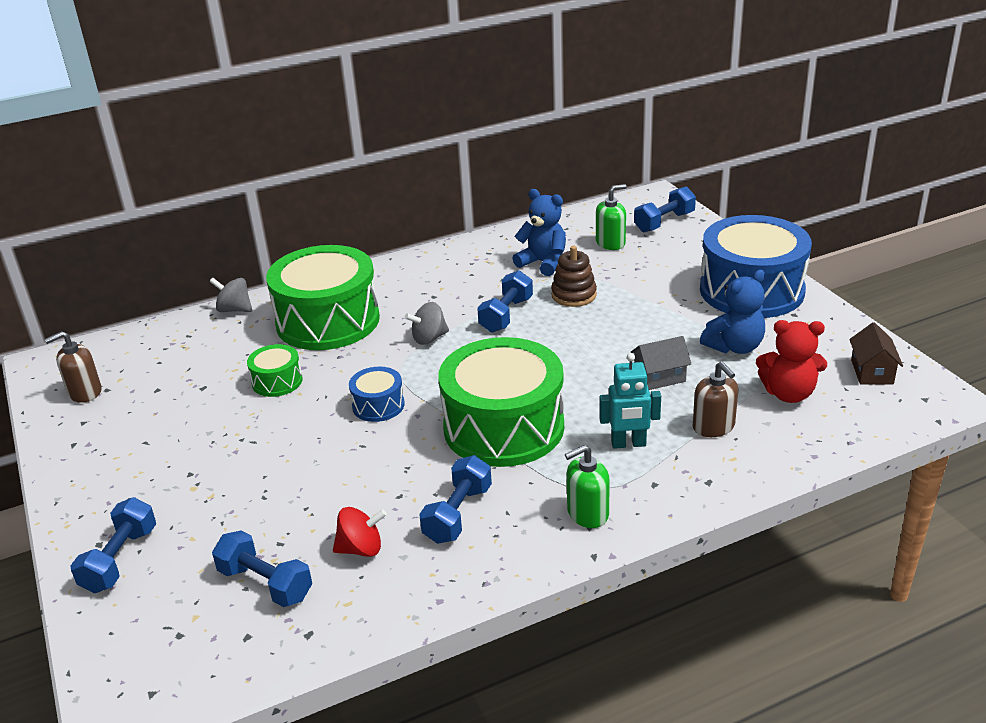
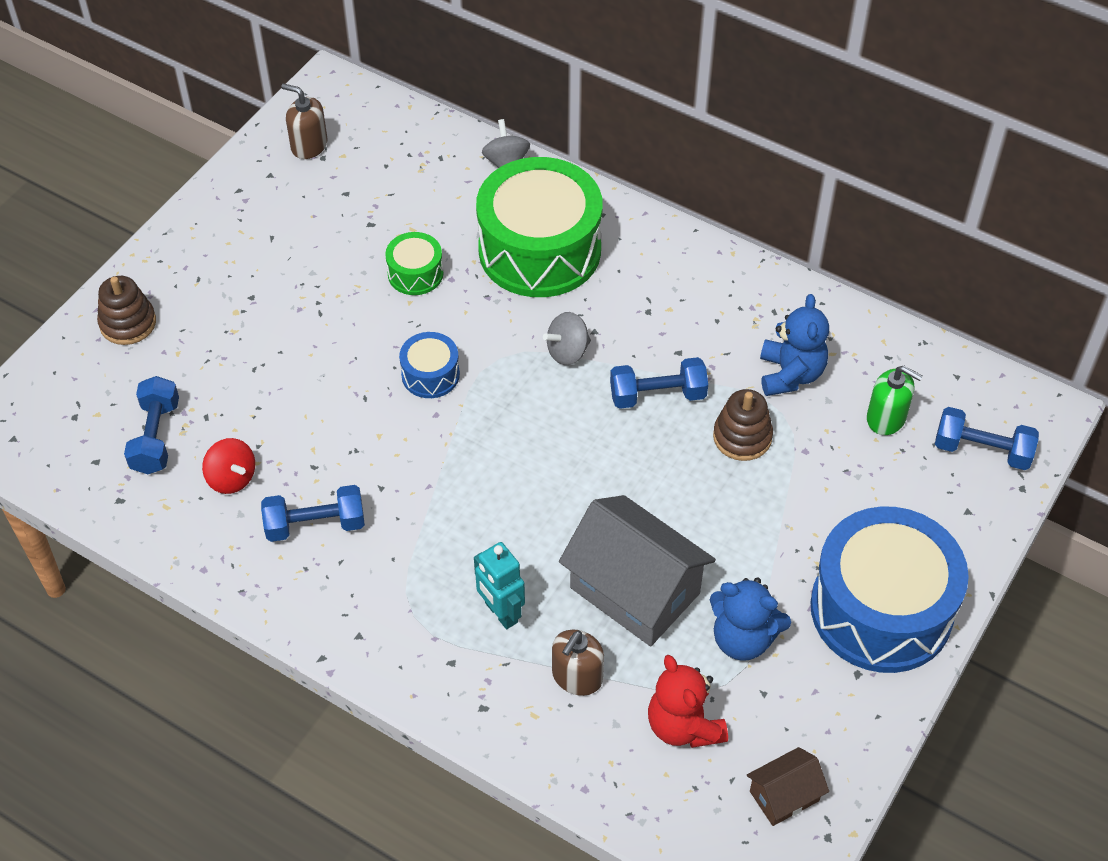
camera: 55 degrees right, 20 degrees up
blue dumbbell [70,497,156,593] -> brown stacking toy [97,276,156,345]
grey spinning top [405,302,449,345] -> grey spinning top turned 60 degrees counterclockwise [543,312,591,365]
green drum [438,337,564,467] -> none
green soap dispenser [565,445,610,528] -> none
grey house [631,336,691,390] -> grey house [559,495,716,646], size x2.01

